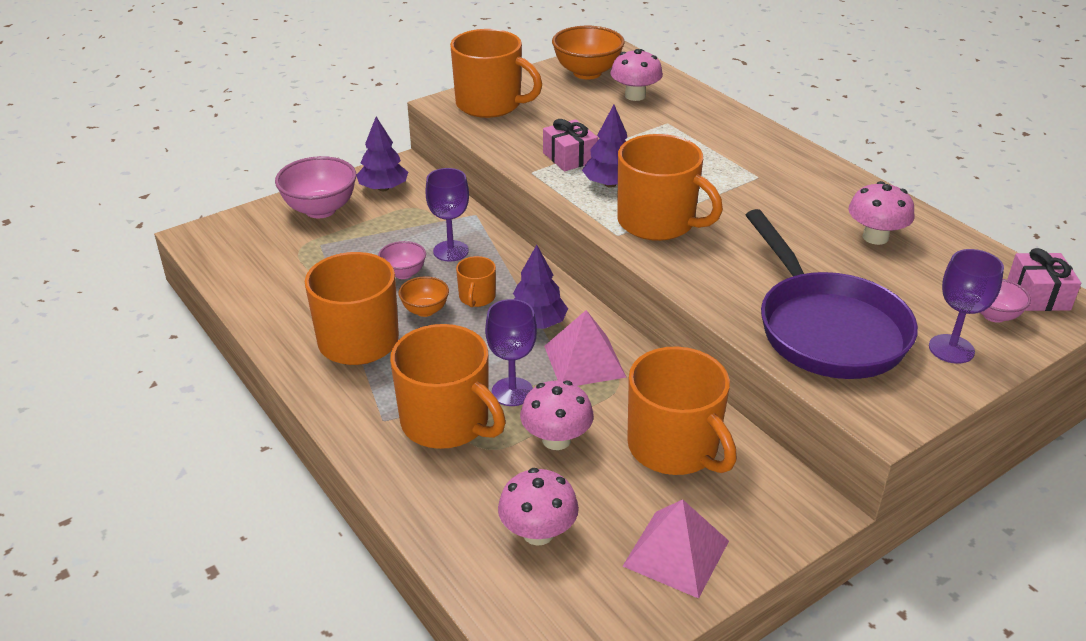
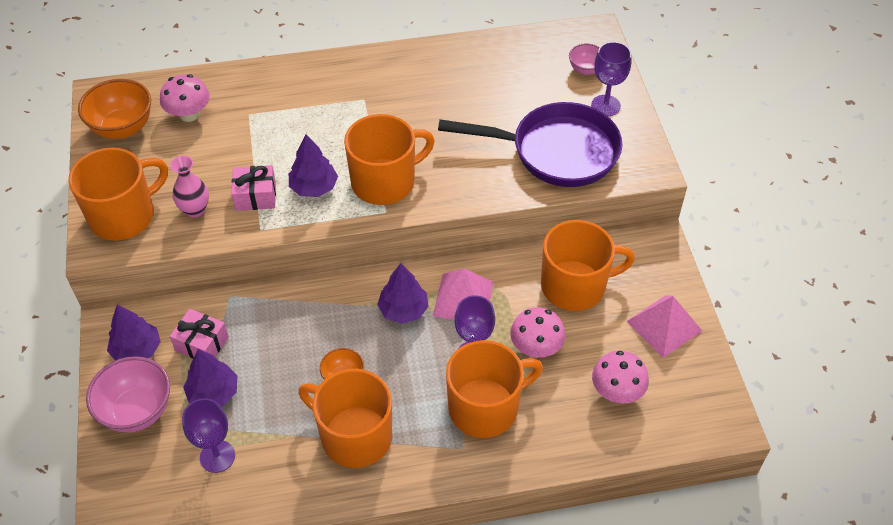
camera: 65 degrees left, 15 degrees up
pink bowl [378,241,426,279] -> none
purple goblet [425,168,469,262] -> purple goblet moved to [182,398,235,473]
orange mug [456,256,496,307] -> none
pink mushroom [848,181,914,245] -> none
pink gift [1007,248,1081,311] -> pink gift moved to [170,309,229,358]
none -> pink vase [170,156,209,218]
none -> purple tree [183,349,237,406]

